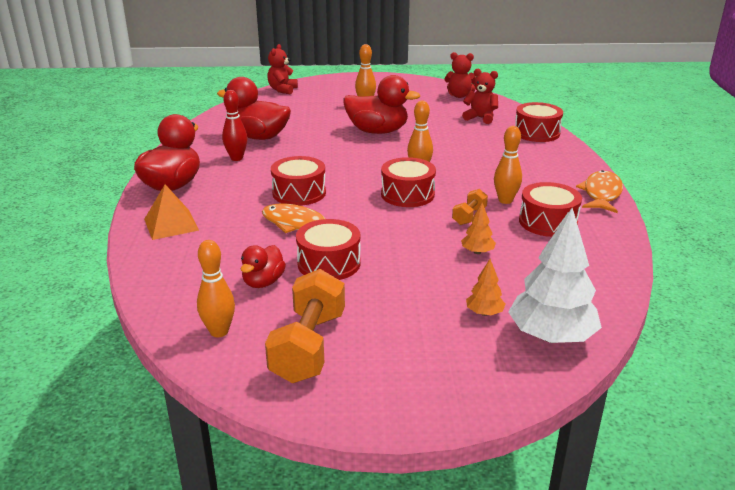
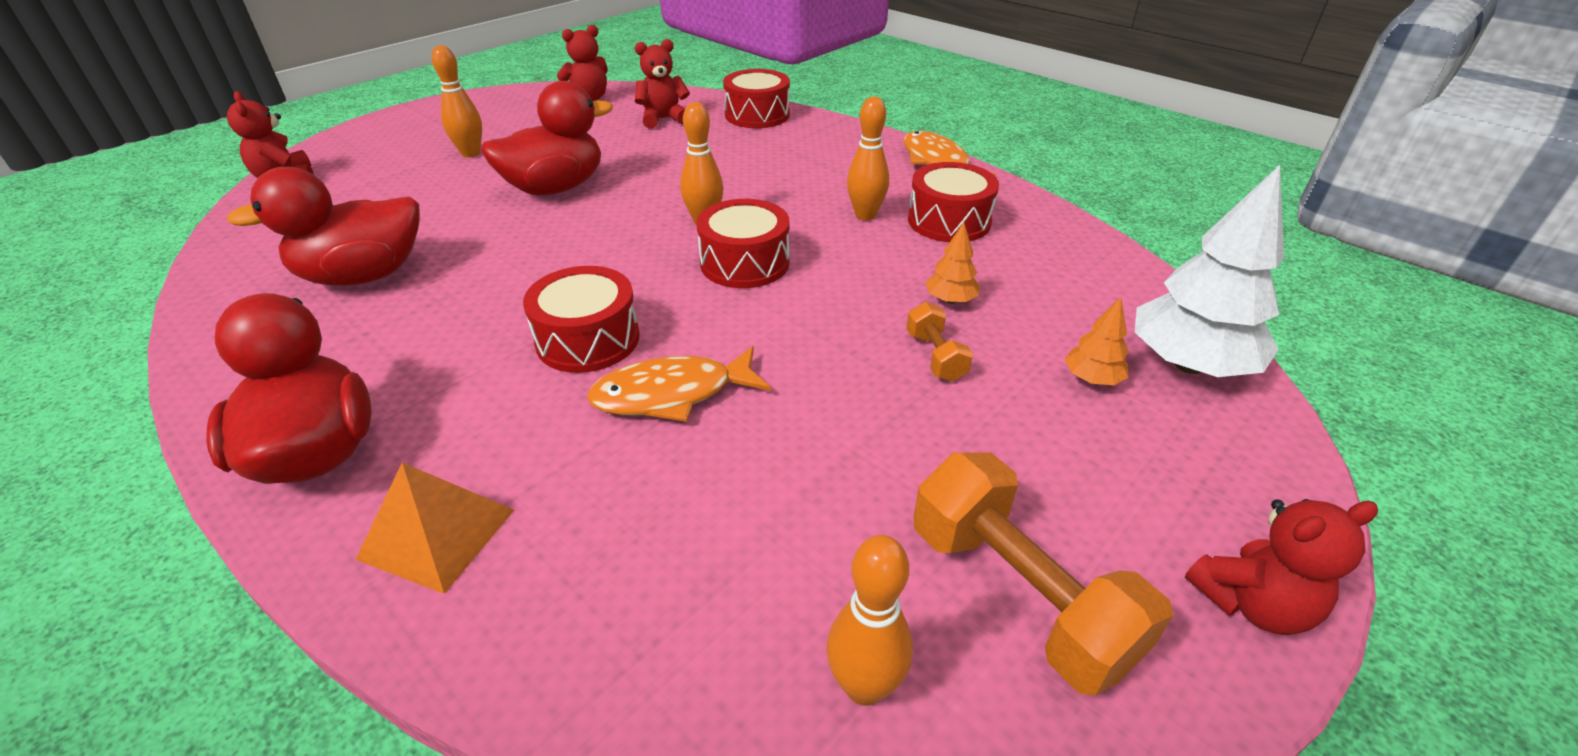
camera: 45 degrees left, 10 degrees up
red bowling pin [222,90,247,161] -> none
red duck [240,245,286,288] -> none
red drum [296,219,361,280] -> none
orange dumbbell [452,189,488,225] -> orange dumbbell moved to [906,302,973,381]
none -> red teddy bear [1185,499,1378,635]

